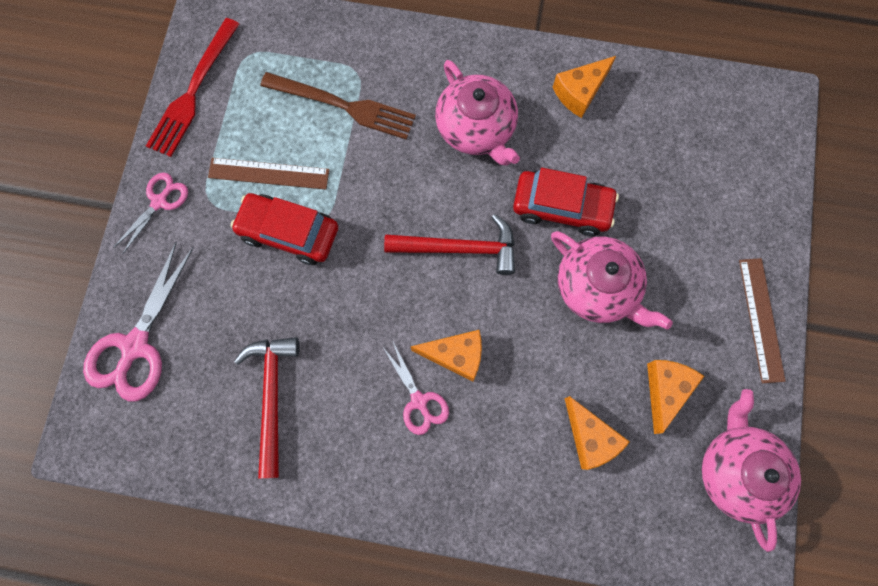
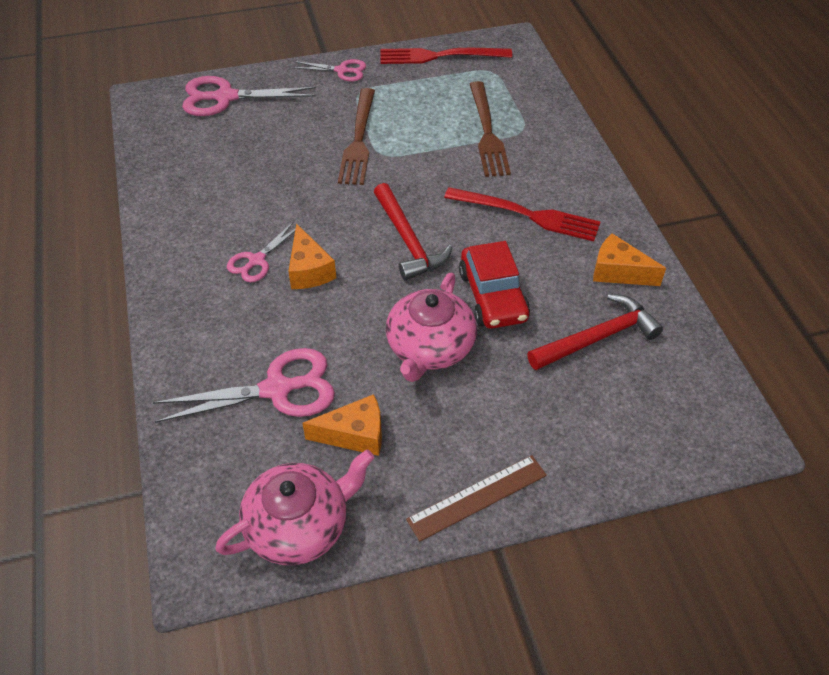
camera: 65 degrees right, 25 degrees down
brown ruler [208,158,329,190] -> none
red car [231,193,338,265] -> brown fork [338,88,375,185]
red hammer [234,337,300,478] -> red hammer moved to [527,294,663,370]
pink teapot [435,60,520,165] -> red fork [444,187,600,242]
orange cheese [565,396,630,470] -> pink scissors [153,348,335,423]

